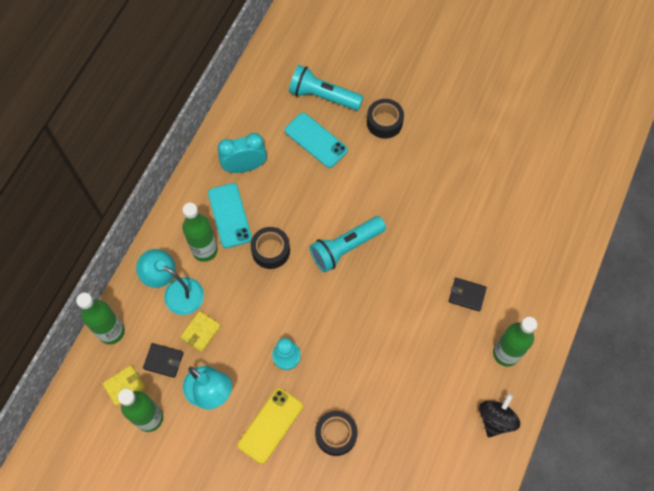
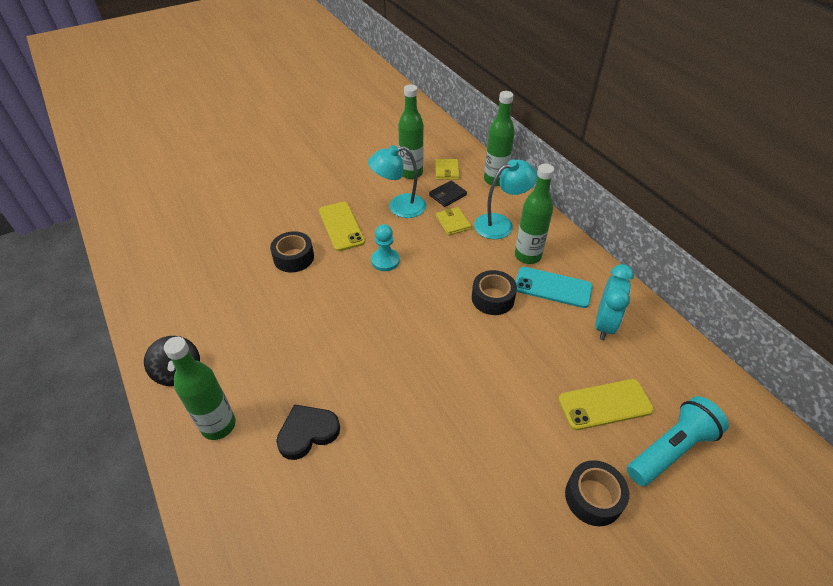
camera: 125 degrees right, 20 degrees down
turquoise phone [285,113,348,168] -> yellow phone [558,379,654,430]
turquoise flashlight [310,216,386,272] -> none
black wallet [449,278,487,312] -> black heart [276,404,340,460]

